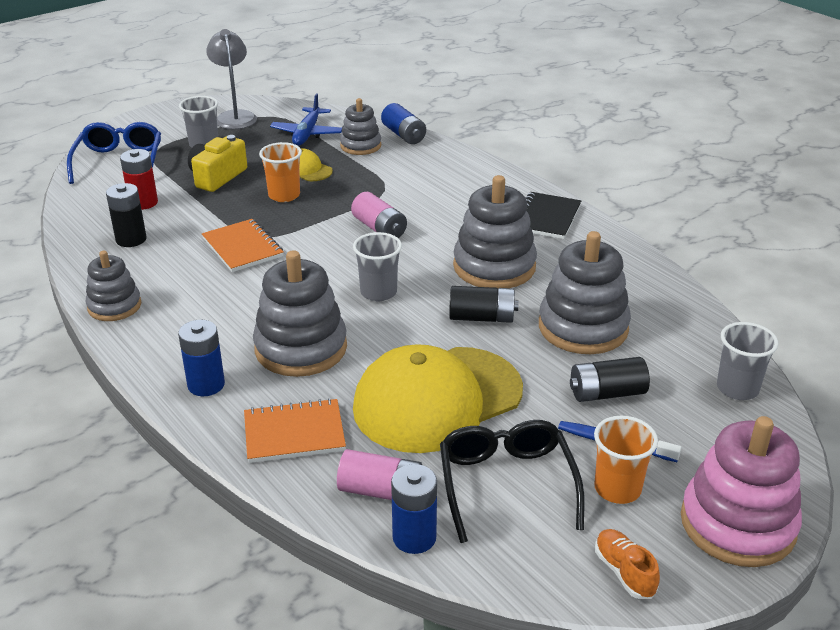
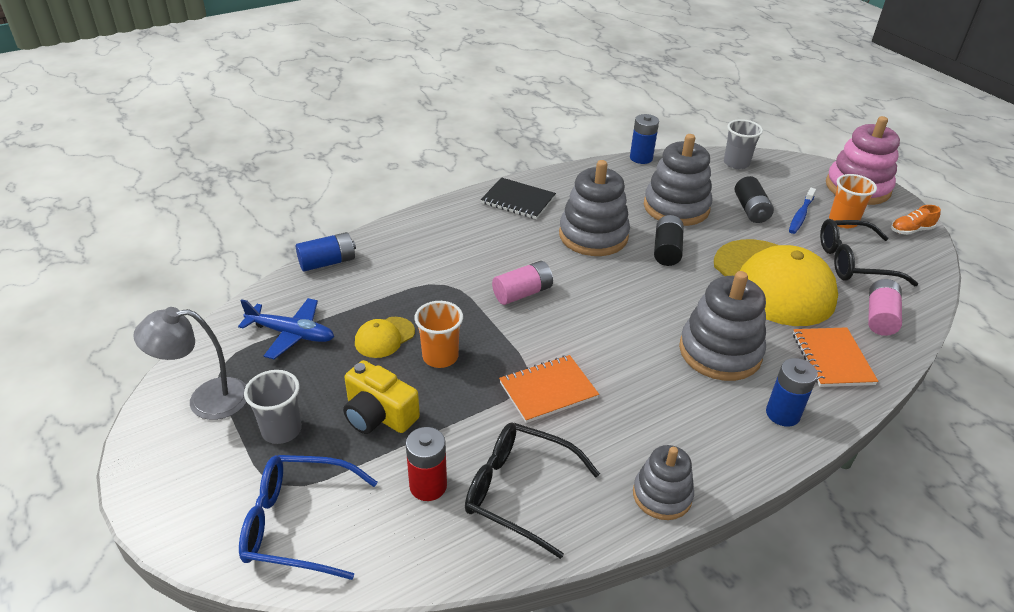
camera: 85 degrees left, 5 degrees up
black battery [106,183,147,247] -> black glasses [465,423,600,559]
grey stacking toy [340,98,381,155] -> none
grey cup [353,232,402,301] -> none
blue battery [391,464,437,554] -> blue battery moved to [630,114,659,164]

